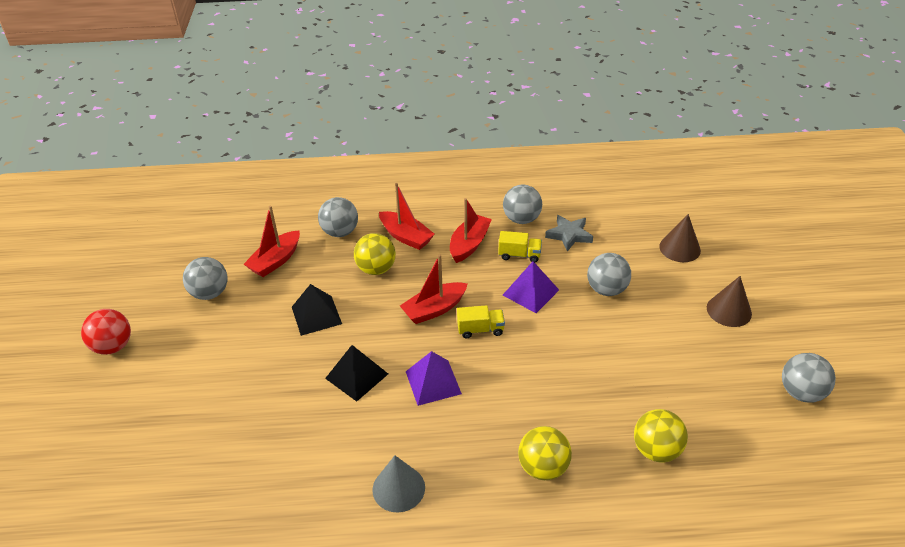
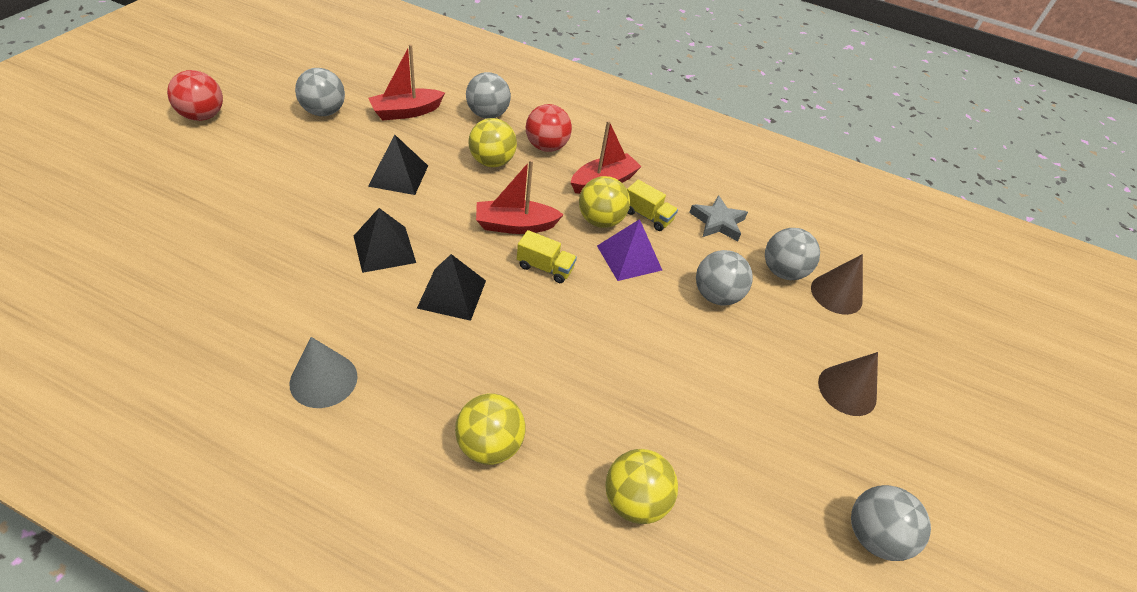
camera: 20 degrees right, 5 degrees up
red boat [379,183,435,250] -> red ball [526,104,572,152]
purple pyramid [406,351,462,406] -> black pyramid [417,254,486,321]
grey ball [503,185,542,224] -> grey ball moved to [765,228,820,280]
none -> yellow ball [579,176,630,228]

